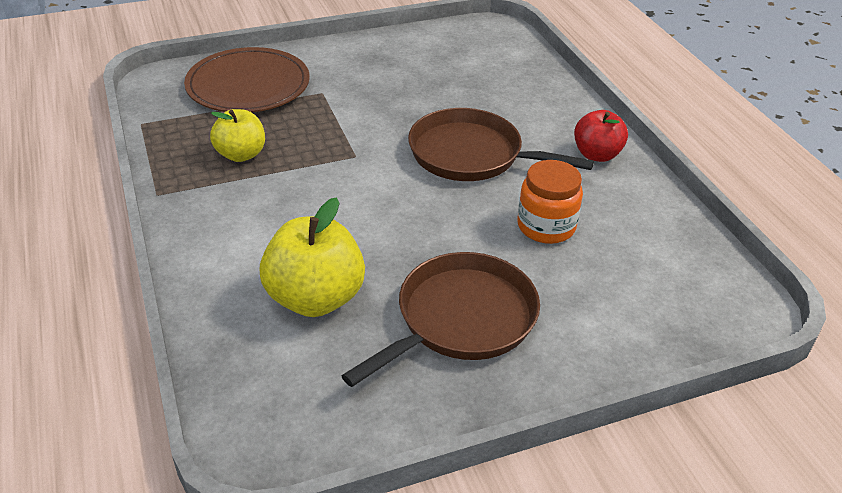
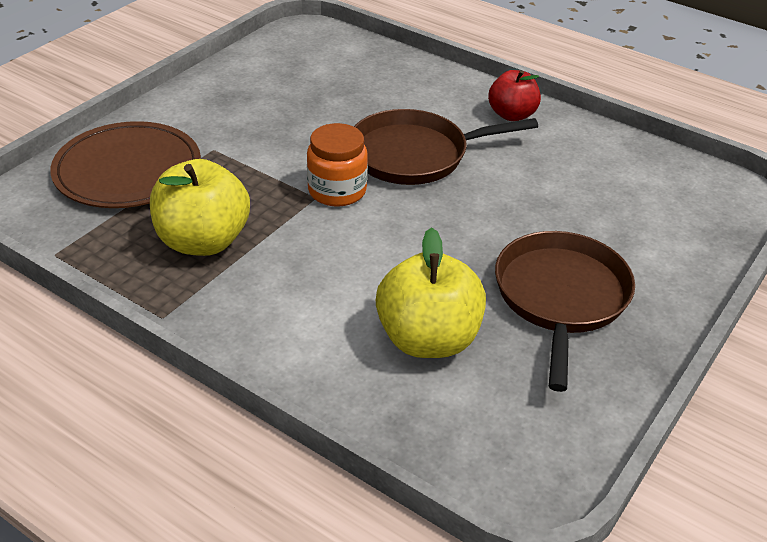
camera: 35 degrees left, 0 degrees up
yellow apple [210,109,265,162] -> yellow apple [150,159,250,256], size x1.57
orange jar [517,160,583,244] -> orange jar moved to [307,123,368,207]

